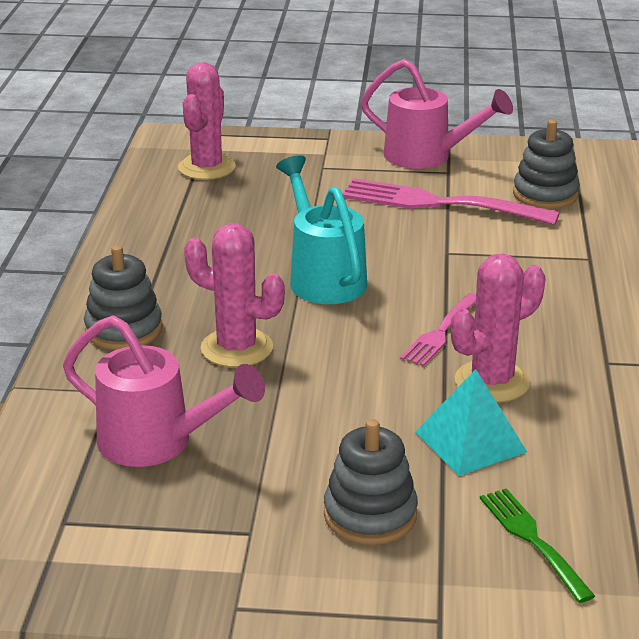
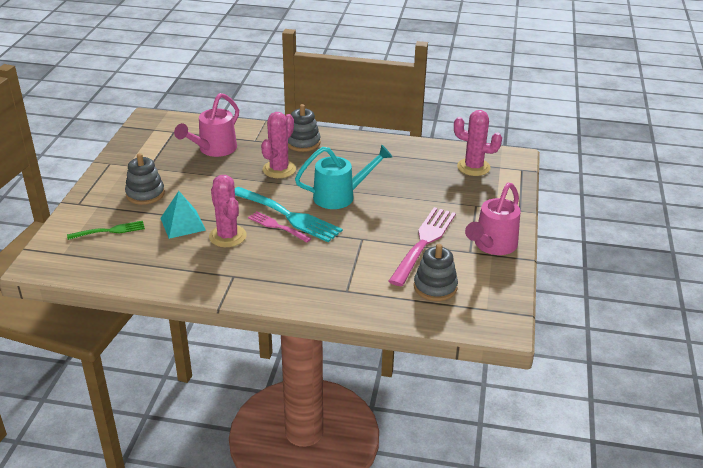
camera: 95 degrees right, 5 degrees up
none -> turquoise fork [235,187,343,242]

